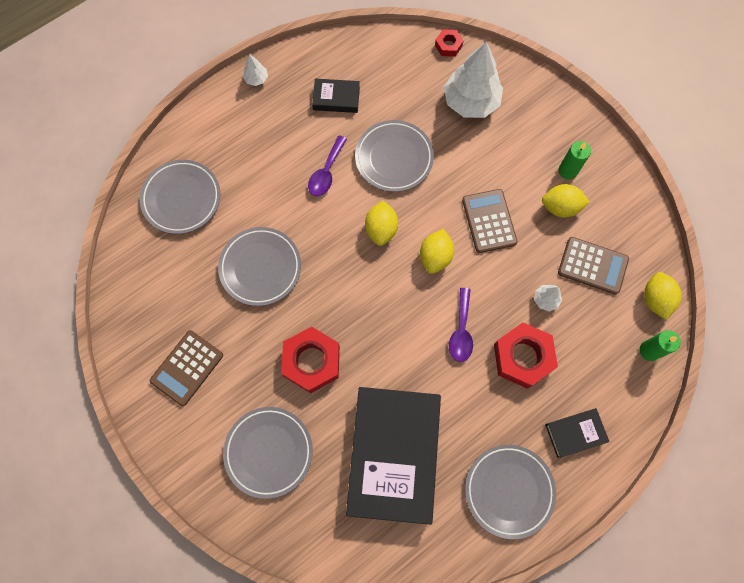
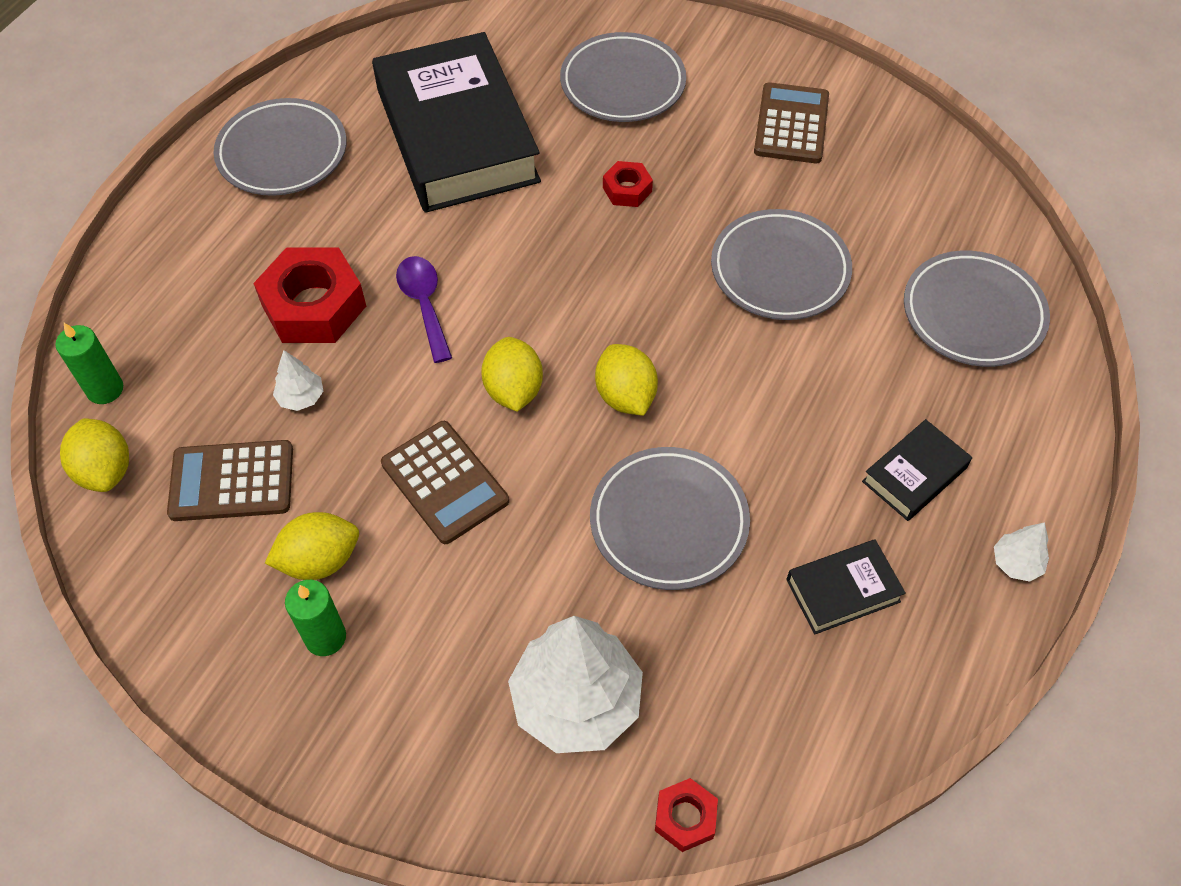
camera: 155 degrees right, 15 degrees down
red nut [281,327,340,393] -> red nut [603,161,653,207], size x0.51
purple spoon [308,135,347,196] -> none
black book [545,408,610,458] -> black book moved to [862,419,972,521]

